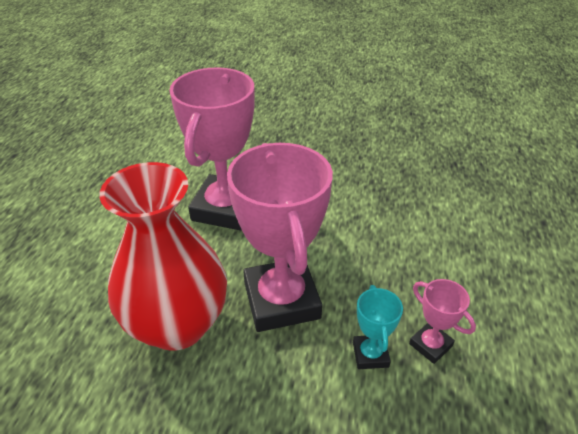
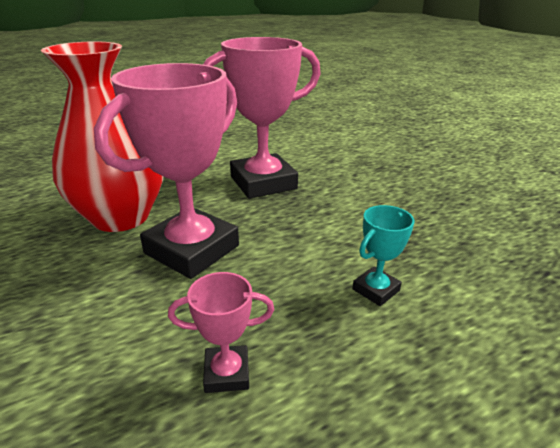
camera: 50 degrees right, 10 degrees down
turquoise trophy [353,285,403,369] -> turquoise trophy moved to [352,205,414,306]
pink trophy [409,279,476,364] -> pink trophy turned 75 degrees clockwise [168,272,274,393]

